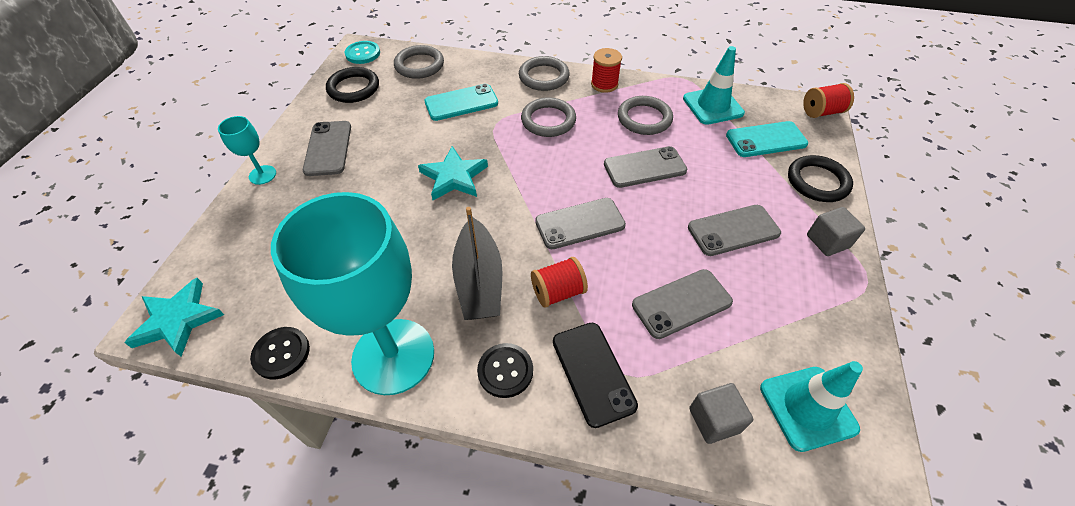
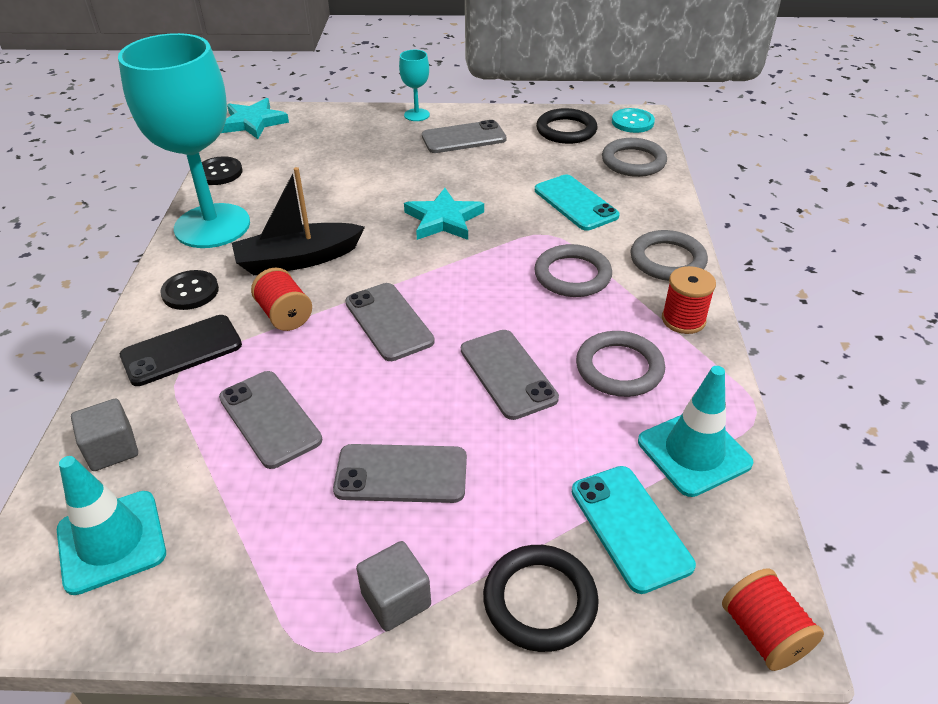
camera: 80 degrees right, 10 degrees down
grey phone [688,205,781,256] -> grey phone turned 60 degrees counterclockwise [333,444,467,503]

